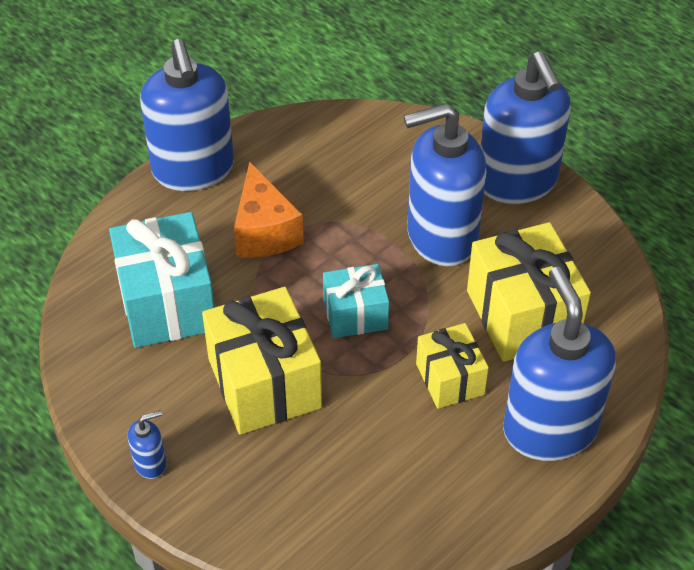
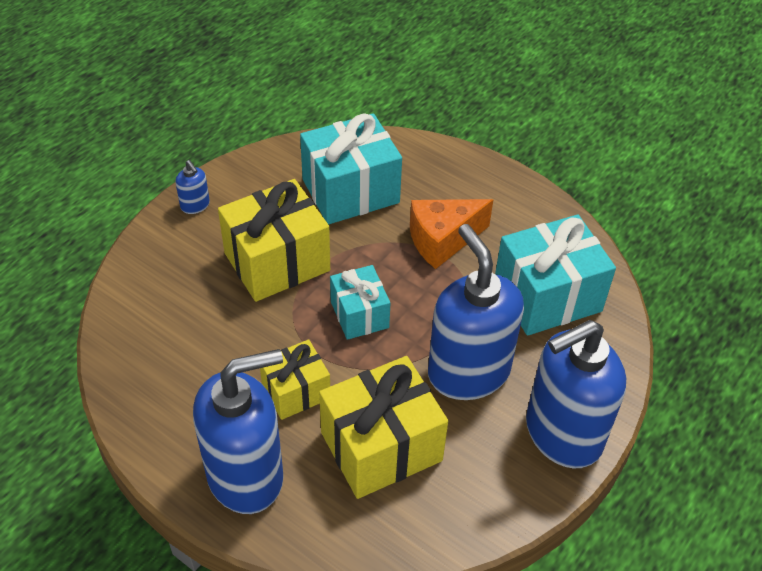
camera: 80 degrees right, 0 degrees up
blue soap dispenser [140,39,234,191] -> none
none -> turquoise gift [495,214,616,336]

